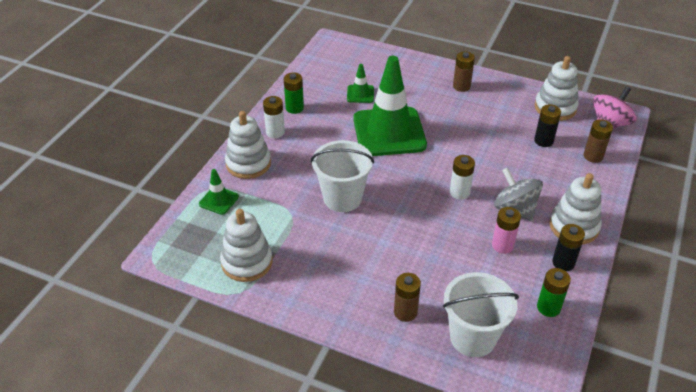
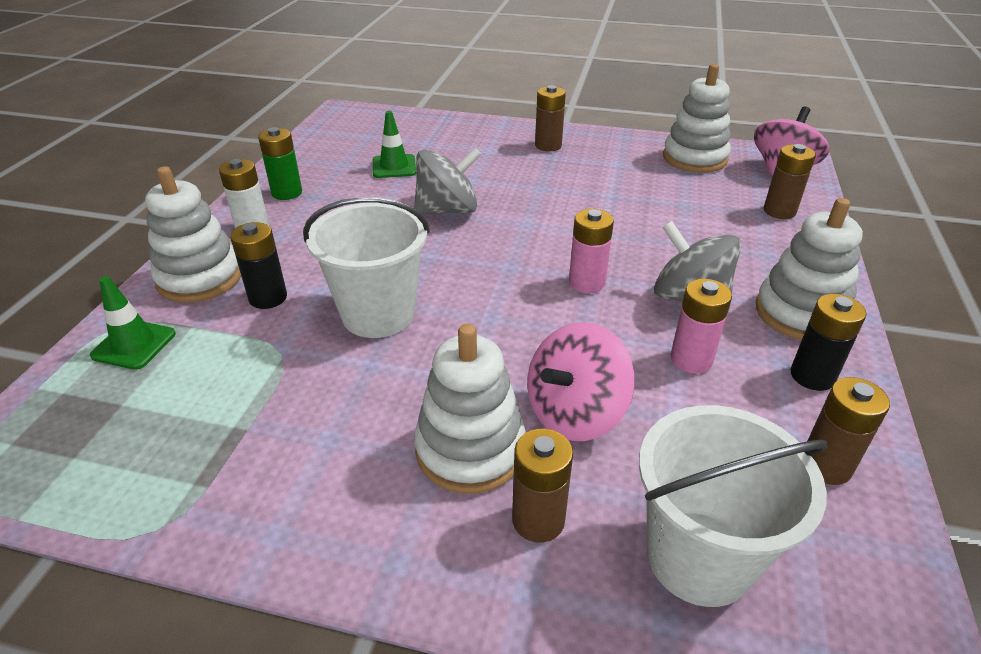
camera: 10 degrees left, 5 degrees down
white stacking toy [220,209,273,282] -> white stacking toy moved to [414,324,526,494]
green traffic cone [353,56,427,156] -> grey spinning top [414,148,482,214]
white battery [450,155,475,200] -> pink battery [569,209,614,293]
black battery [534,104,561,147] -> black battery moved to [230,222,287,309]
green battery [537,268,571,317] -> brown battery [808,377,890,485]
none -> pink spinning top [527,322,635,441]

